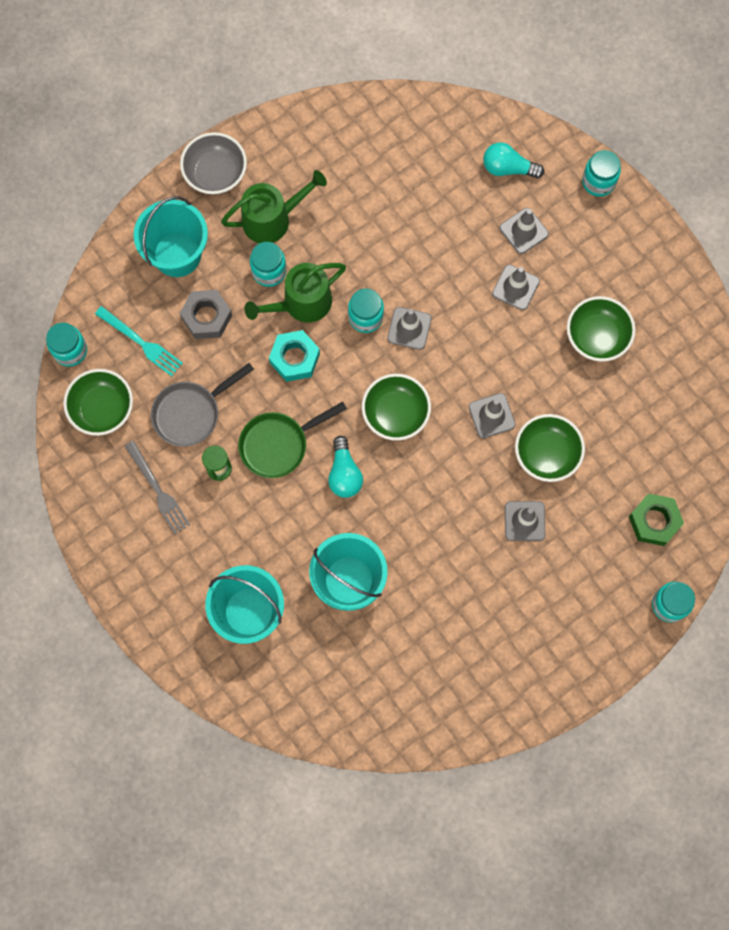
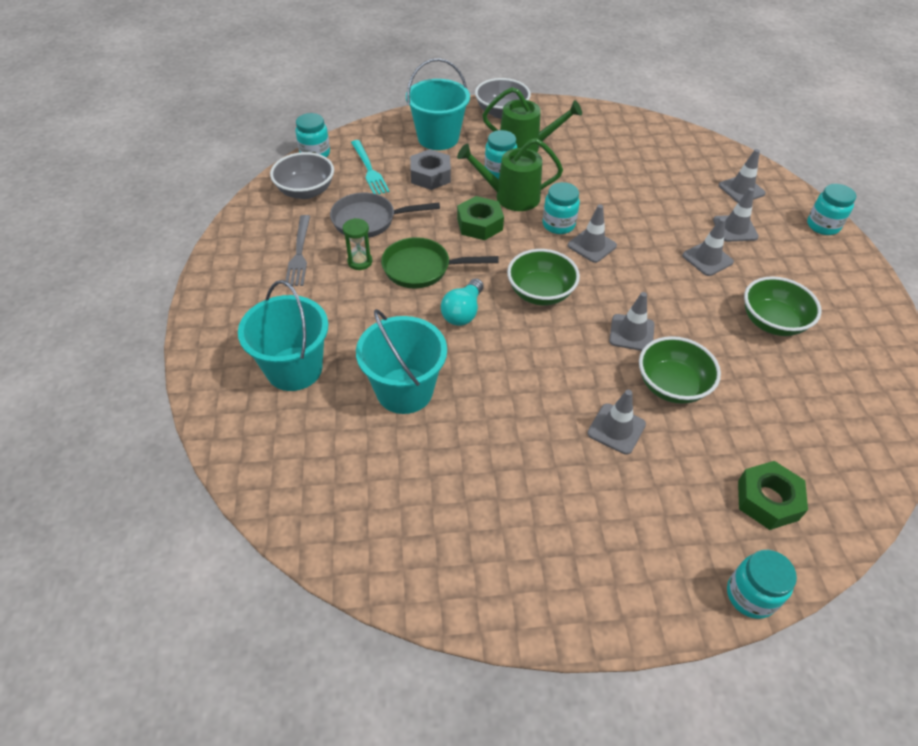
camera: 30 degrees right, 25 degrees down
green bowl [63,369,133,436] -> grey bowl [270,152,334,199]
turquoise nut [269,330,320,382] -> green nut [457,196,504,240]
turquoise light bulb [483,142,544,178] -> grey traffic cone [719,149,765,203]

